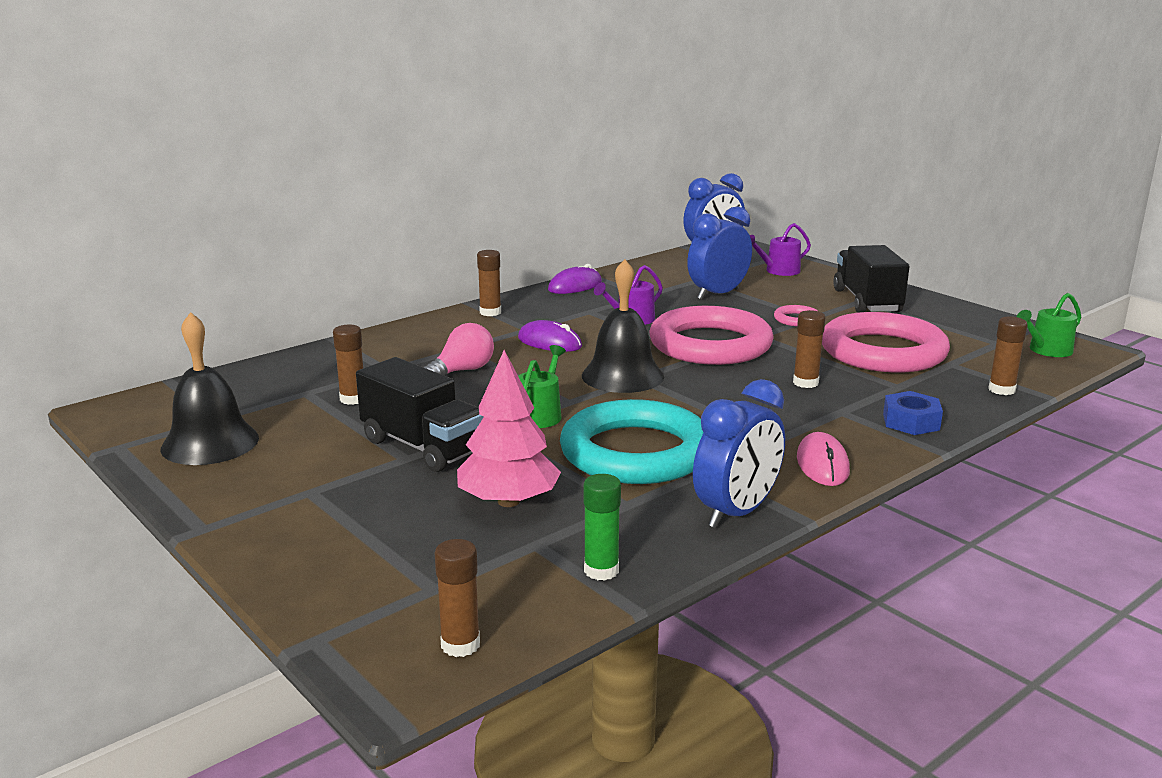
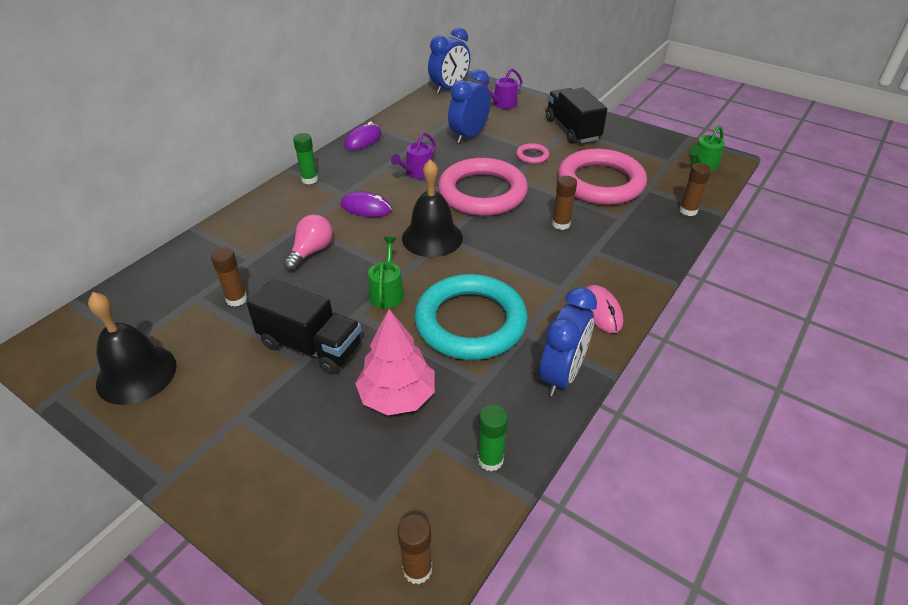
camera: 15 degrees left, 20 degrees up
brown glue stick [477,250,501,316] -> green glue stick [293,133,318,184]
blue nut [883,391,943,435] -> none

